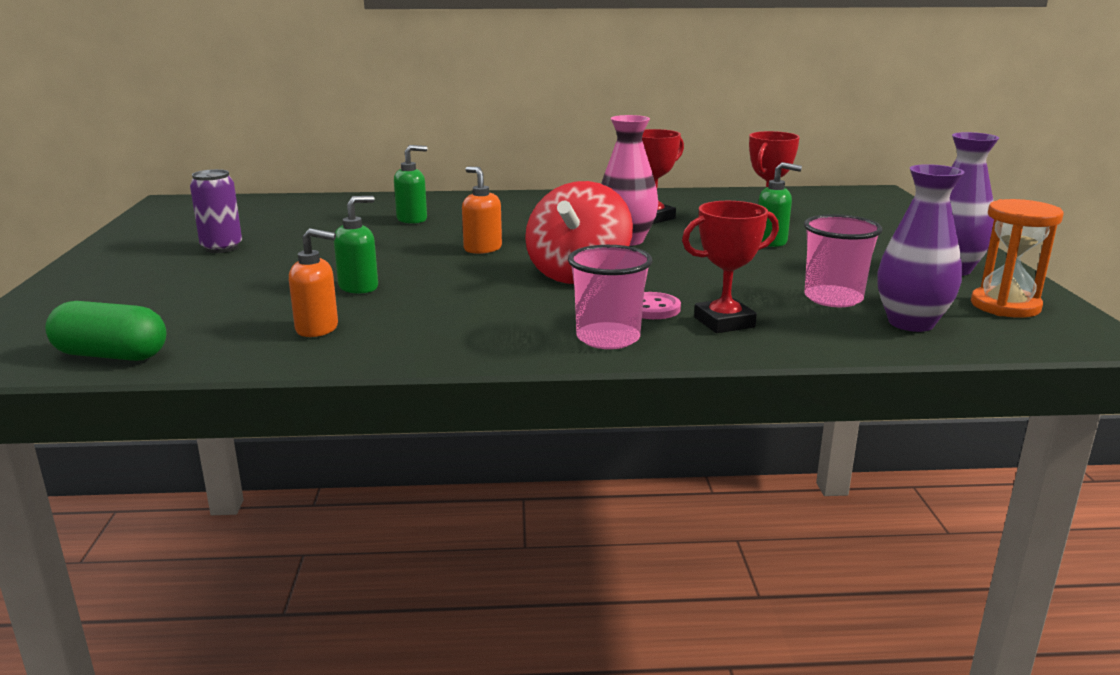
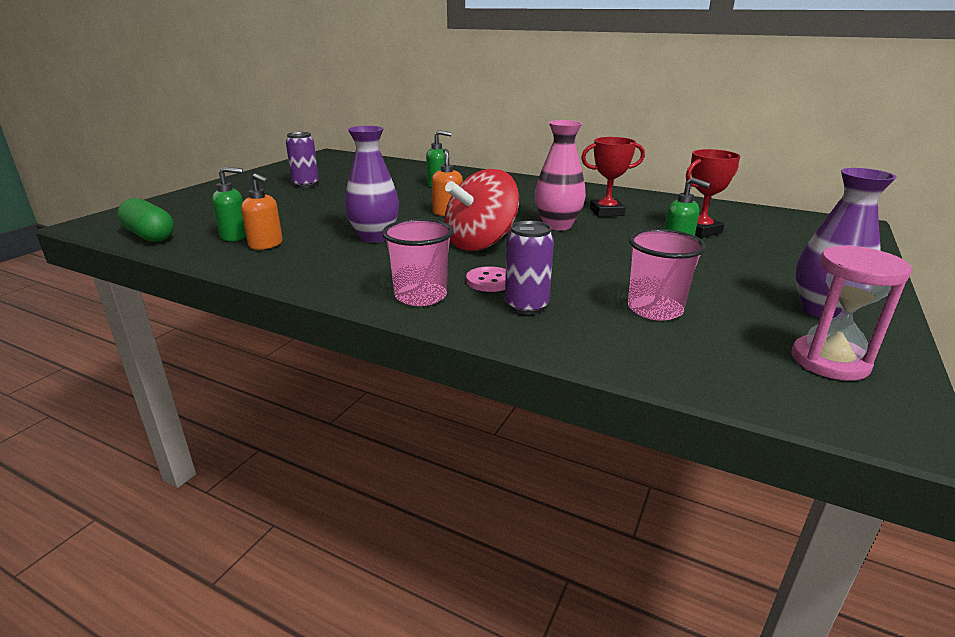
camera: 30 degrees right, 5 degrees up
green soap dispenser [334,196,378,294] -> green soap dispenser moved to [212,167,246,241]
red trophy [682,201,779,333] -> purple can [505,221,554,315]
purple vase [878,164,964,332] -> purple vase moved to [345,126,399,243]
orange hourglass [971,199,1064,318] -> pink hourglass [792,245,912,381]

